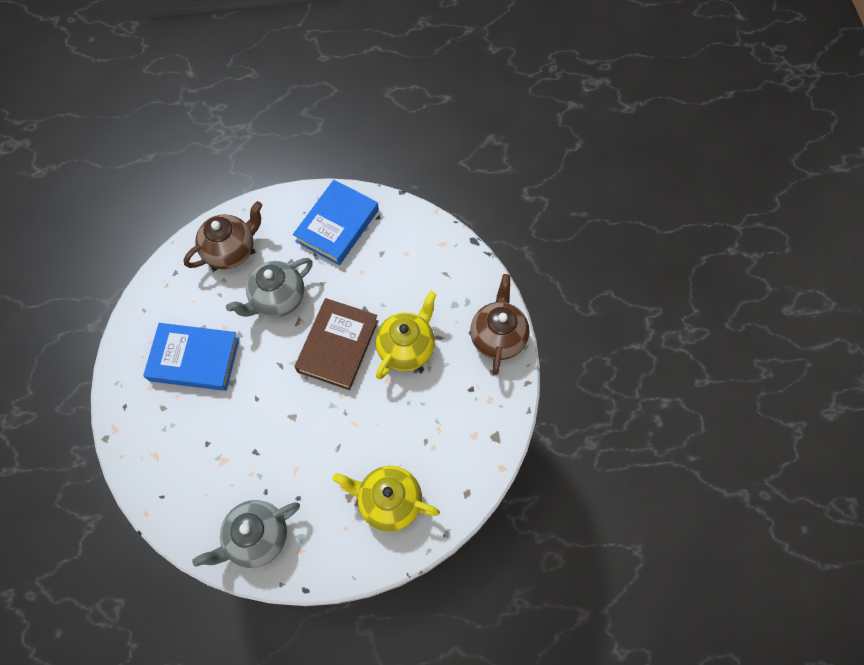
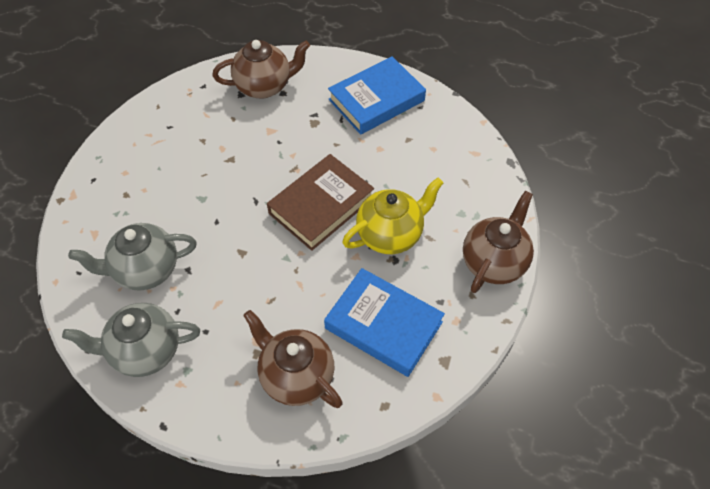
camera: 25 degrees right, 10 degrees down
blue book [143,323,240,391] -> blue book moved to [324,268,445,377]
grey teapot [226,258,313,317] -> grey teapot moved to [68,223,197,291]
yellow teapot [333,466,440,532] -> brown teapot [243,310,343,408]

